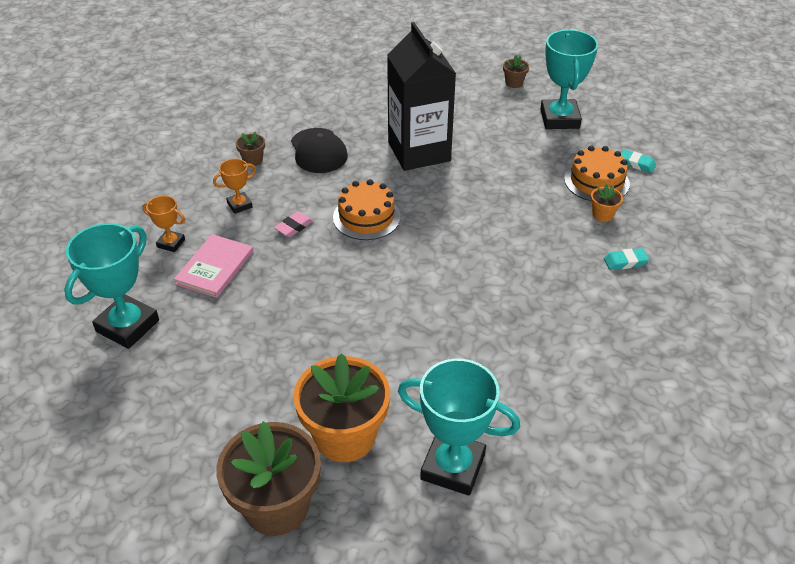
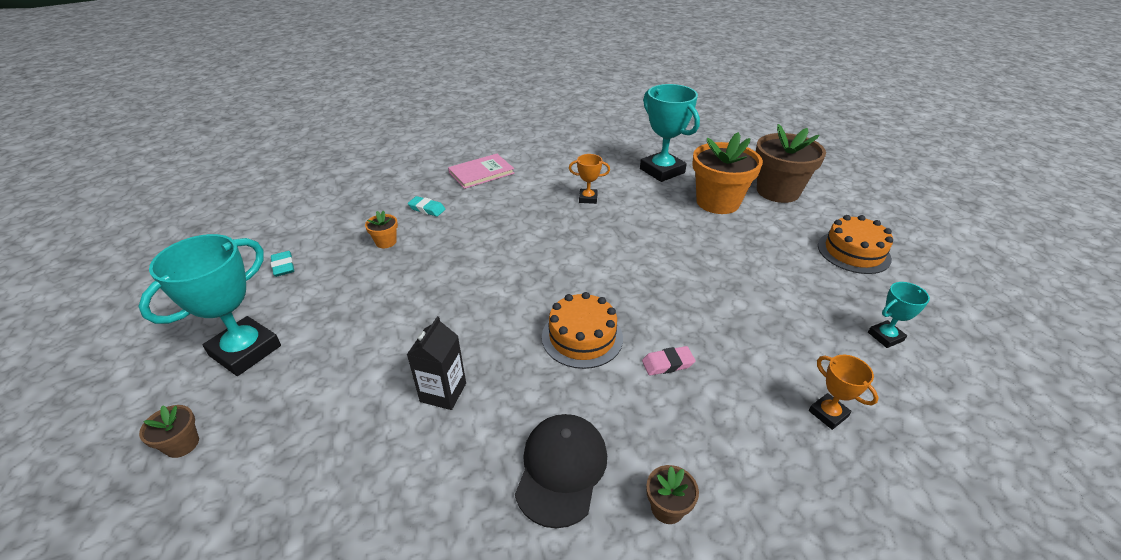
camera: 145 degrees left, 5 degrees down
turquoise trophy [64,223,159,349] -> turquoise trophy [868,282,930,348], size x0.50
pink book [174,234,253,298] -> pink book moved to [448,154,514,189]
orange trophy [213,158,256,214] -> orange trophy moved to [569,154,610,204]
black carton [387,22,456,171] -> black carton [407,316,466,410], size x0.48
orange cake [564,146,630,201] -> orange cake moved to [818,215,893,274]

